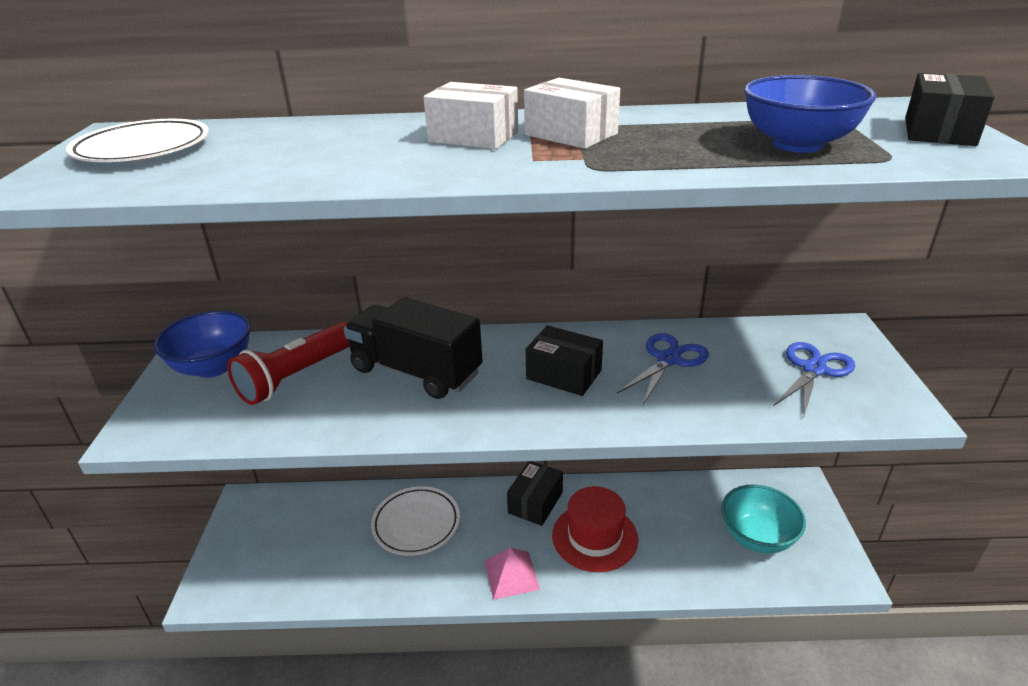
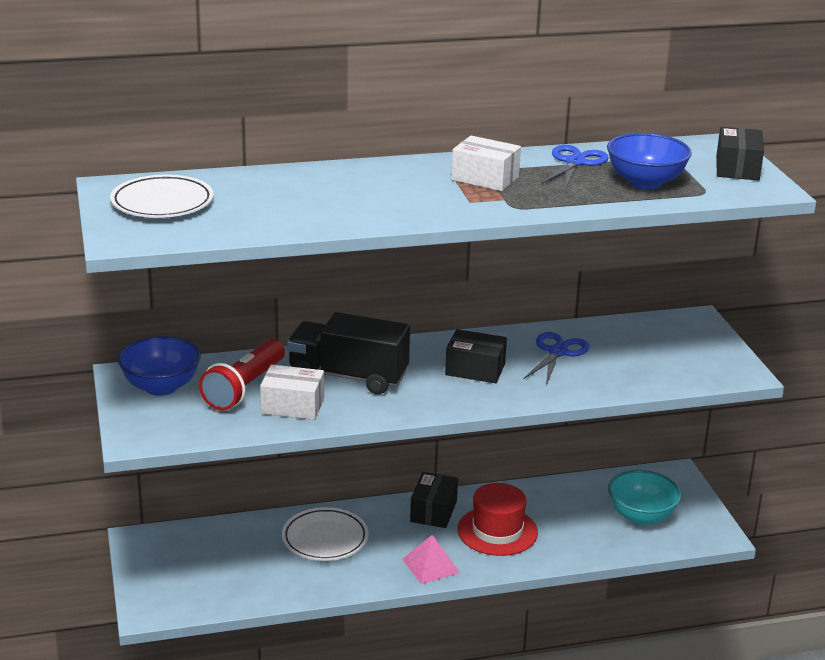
camera: 15 degrees left, 5 degrees down
white box [423,82,518,149] -> white box moved to [260,365,324,420]
blue scissors [773,342,855,416] -> blue scissors moved to [541,145,609,188]

